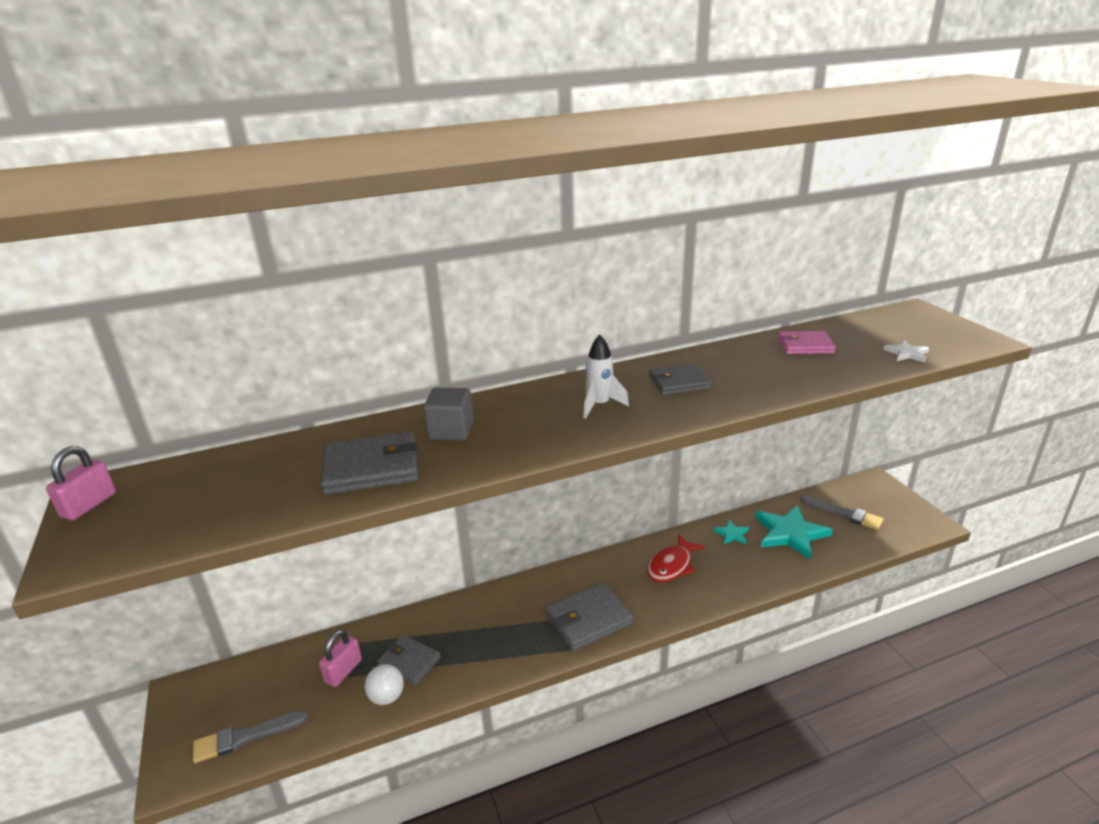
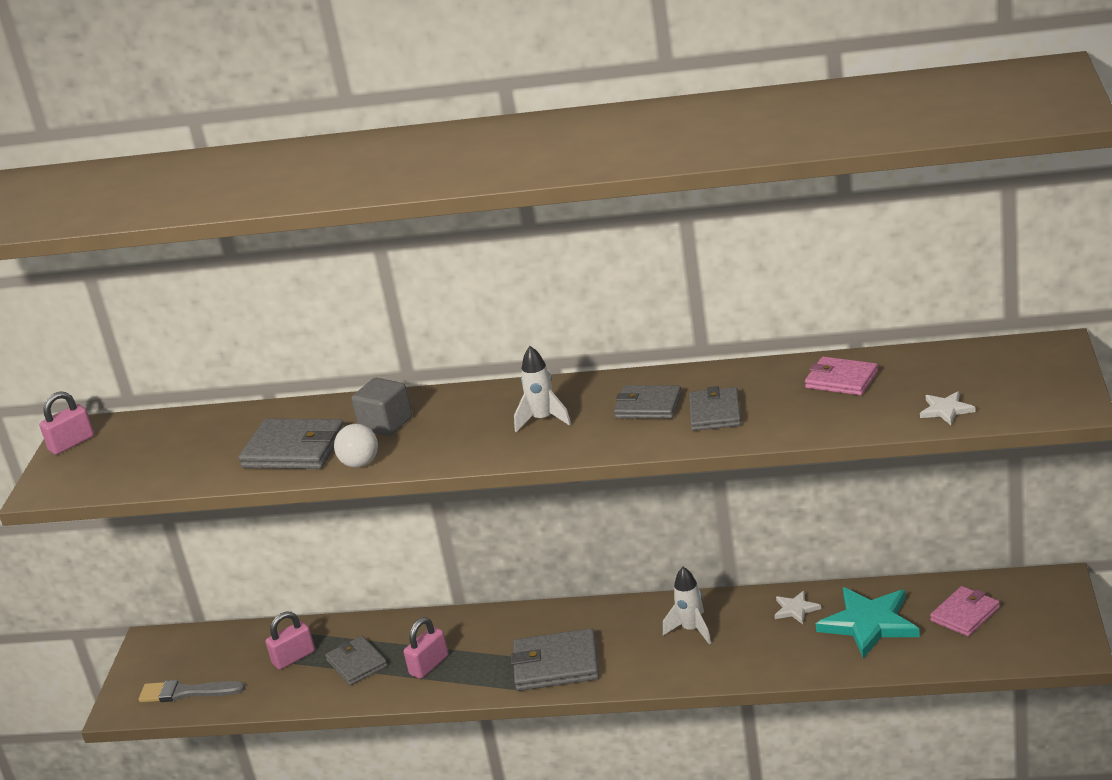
camera: 30 degrees right, 0 degrees up
white ball [365,664,404,705] -> white ball moved to [334,424,378,467]
red fish [647,534,705,582] -> white rocket [663,567,711,644]
turquoise star [713,520,749,544] -> white star [774,591,821,624]
grey brush [800,495,883,530] -> pink wallet [930,586,1000,636]
none -> pink padlock [404,617,448,679]
none -> grey wallet [689,386,741,431]

